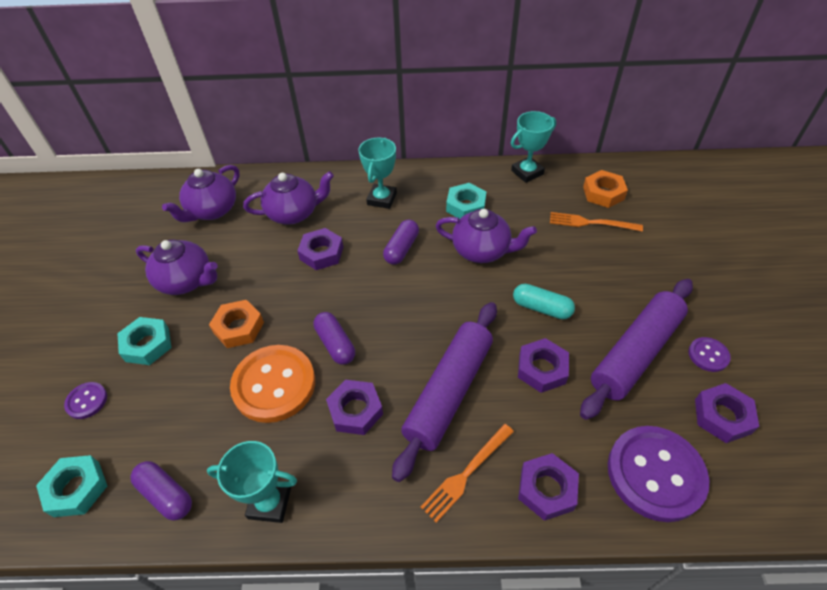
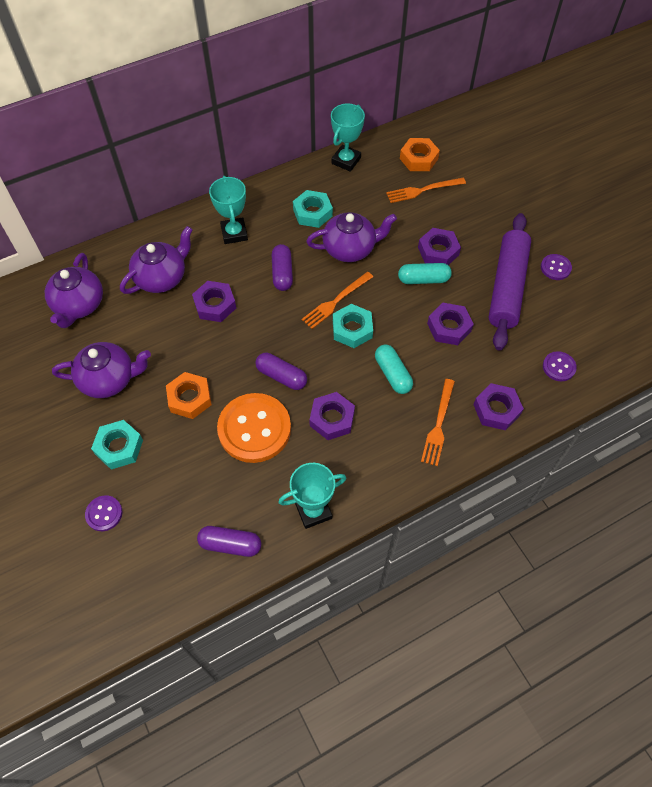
camera: 30 degrees left, 10 degrees up
turquoise nut [36,455,107,517] -> turquoise nut moved to [333,304,373,348]
purple rolling pin [392,302,497,482] -> turquoise capsule [375,344,413,394]
purple button [608,426,709,522] -> purple button [543,351,577,381], size x0.47
purple nut [695,383,759,443] -> purple nut moved to [418,228,461,265]
none -> orange fork [302,272,373,329]

